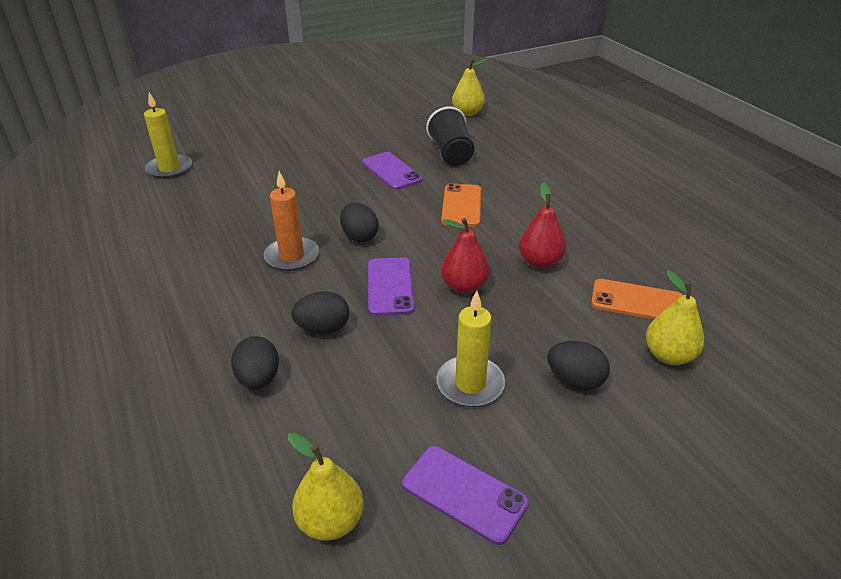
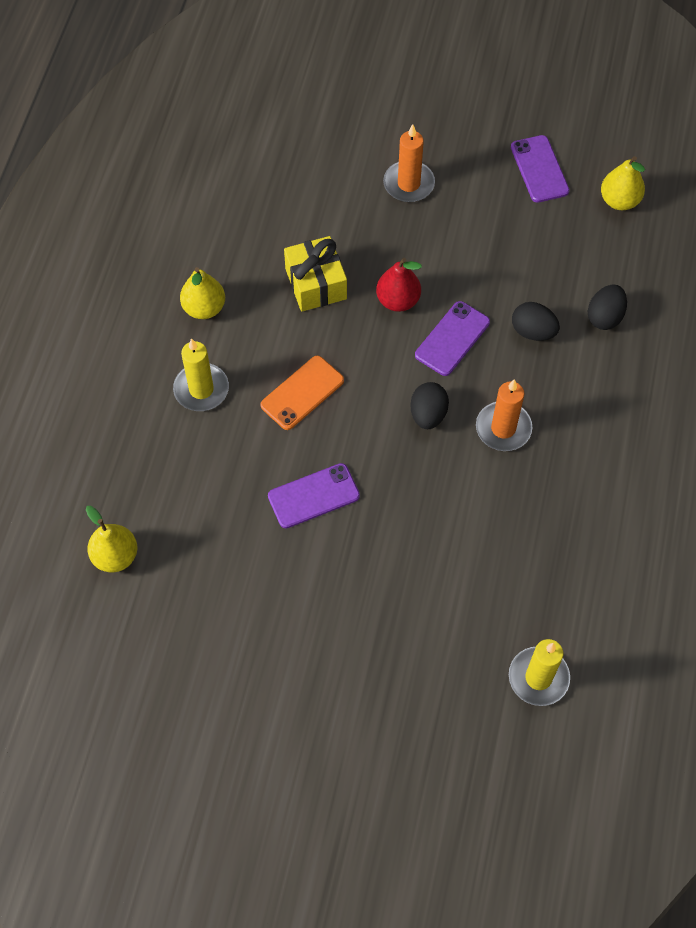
camera: 140 degrees left, 25 degrees up
purple phone [362,152,422,190] -> purple phone turned 60 degrees clockwise [268,463,360,528]
black cup [426,106,474,166] -> none
yellow candle [436,291,505,407] -> yellow candle moved to [173,338,229,411]
red pear [519,182,566,269] -> yellow gift [284,236,347,312]
black egg [547,341,610,390] -> orange candle [383,124,435,202]
orange phone [591,279,683,319] -> none
yellow pear [646,270,704,365] -> yellow pear moved to [180,267,225,319]

